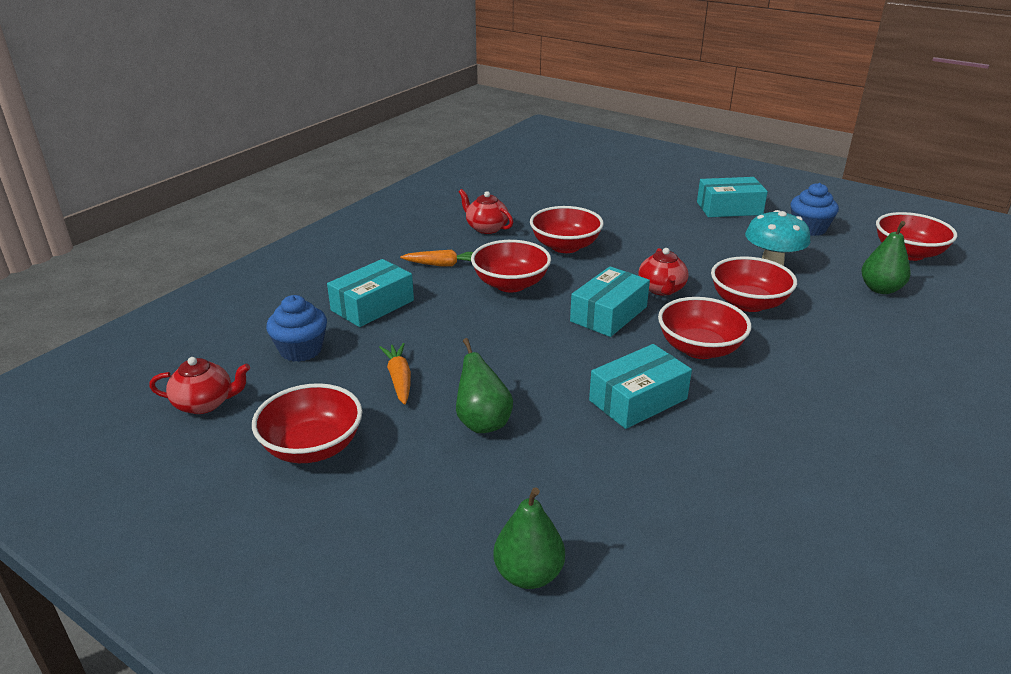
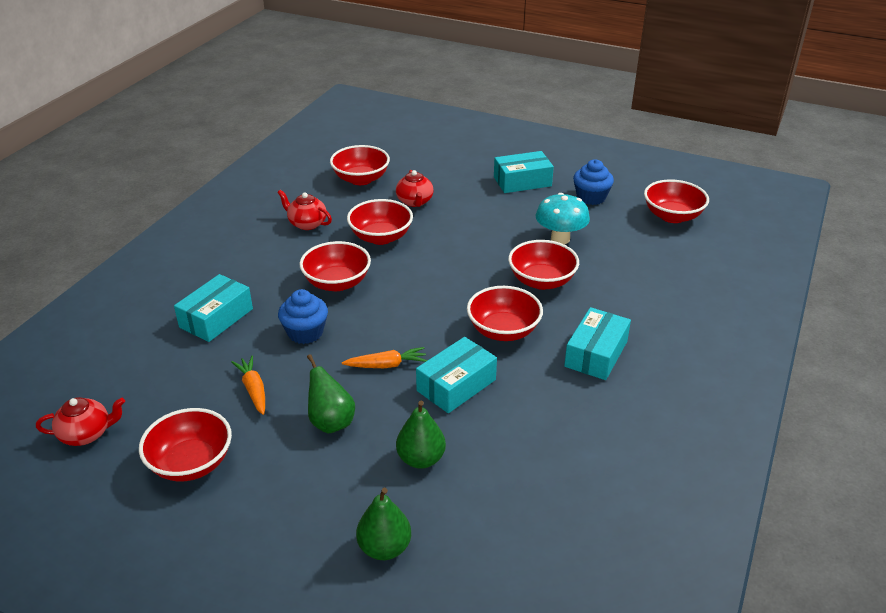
camera: 10 degrees left, 5 degrees up
blue cupcake [266,295,327,362] -> blue cupcake moved to [278,289,328,344]
orange carrot [400,250,473,266] -> orange carrot moved to [342,347,427,368]
turquoise box [570,266,650,337] -> turquoise box moved to [564,307,631,380]
red teapot [638,248,689,296] -> red teapot moved to [396,170,434,207]
green pear [861,221,911,294] -> green pear moved to [396,400,446,469]
none -> red bowl [330,145,390,185]

